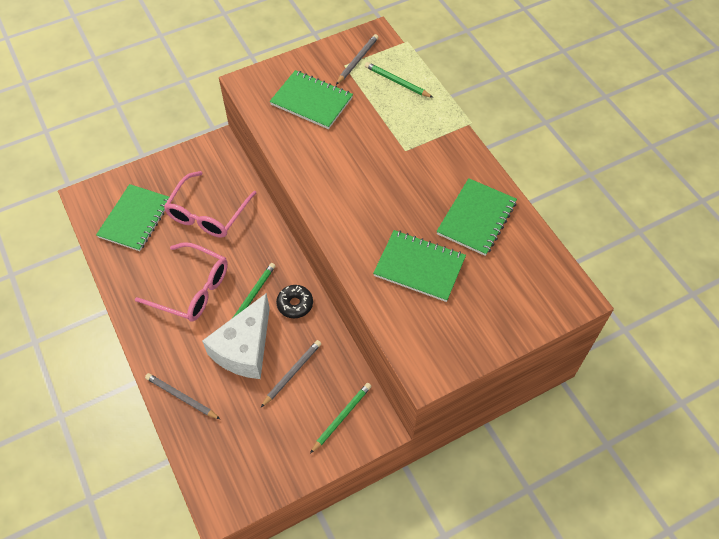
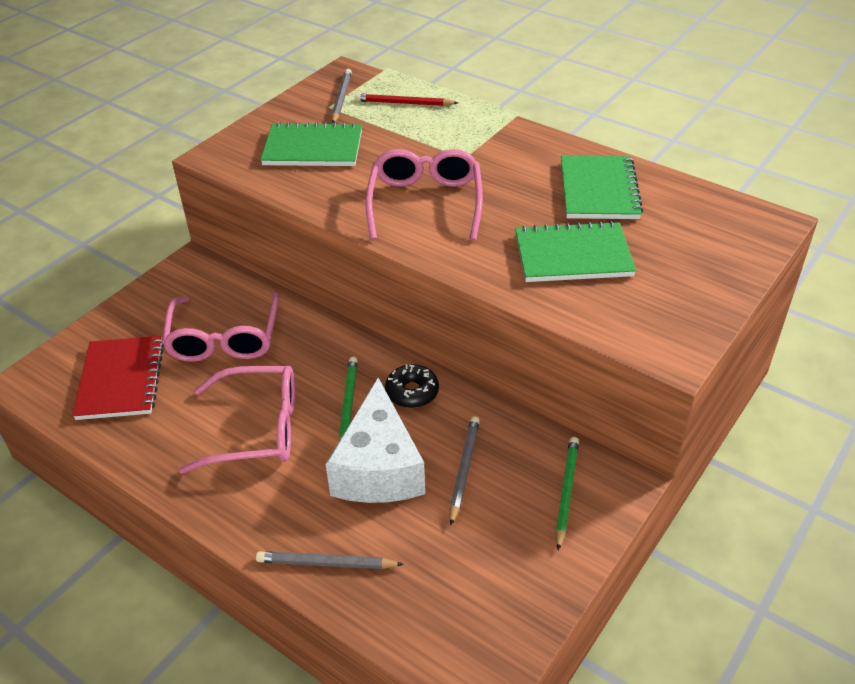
camera: 25 degrees left, 15 degrees down
green notebook [96,184,171,251] -> red notebook [72,336,164,420]
green pencil [365,62,433,98] -> red pencil [355,93,458,106]
none -> pink glasses [365,149,483,240]

